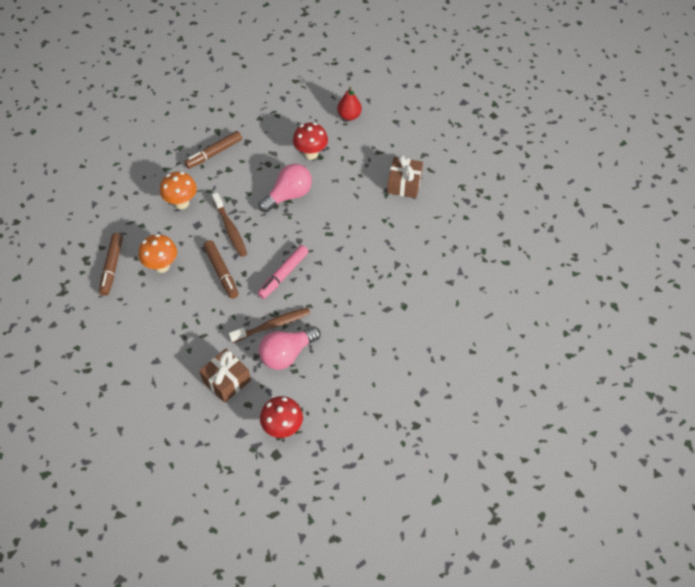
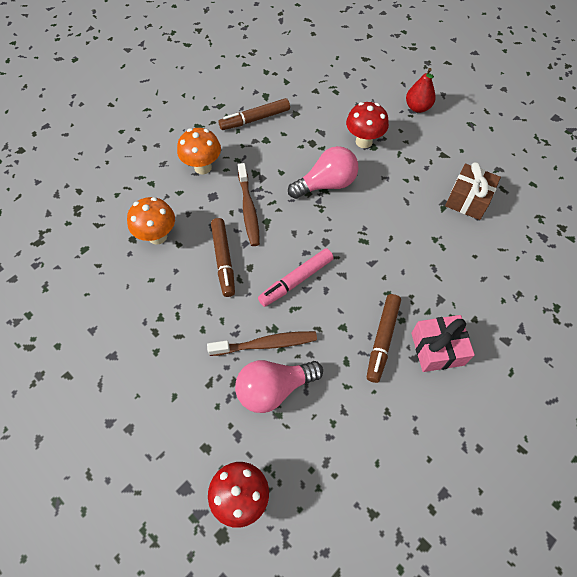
camera: 15 degrees right, 5 degrees up
brown marker [99,233,123,296] -> brown marker moved to [367,294,401,383]
brown gift [199,349,251,403] -> none
none -> pink gift [411,315,475,372]

